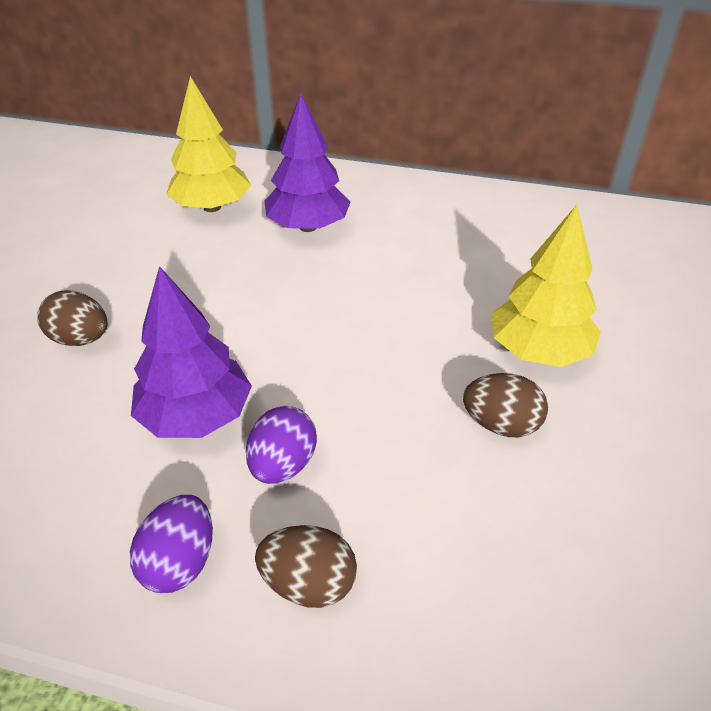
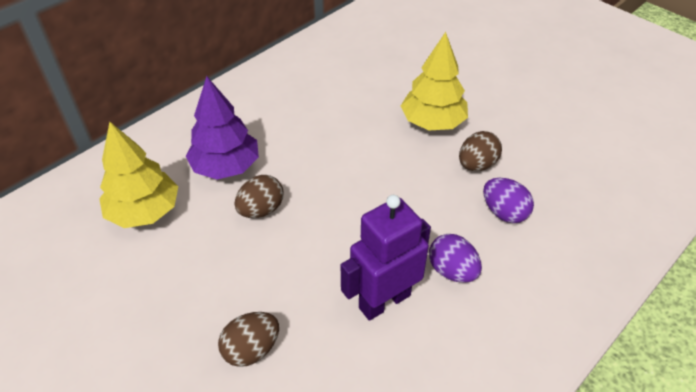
camera: 60 degrees left, 5 degrees up
purple egg [130,495,213,593] -> purple egg moved to [483,178,534,223]
purple tree [131,266,252,438] -> purple robot [341,195,431,321]
brown egg [255,525,357,608] -> brown egg moved to [235,175,283,218]

